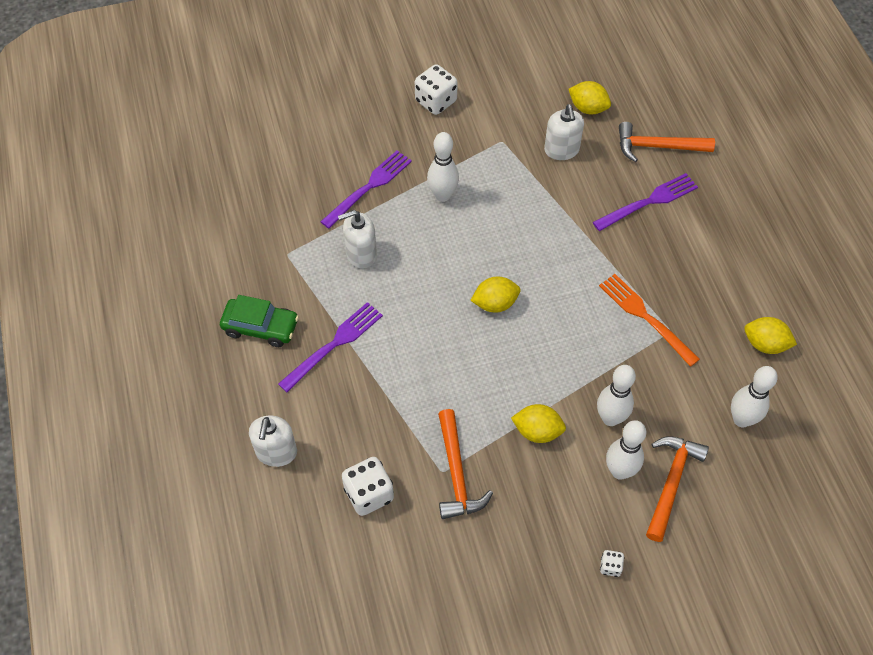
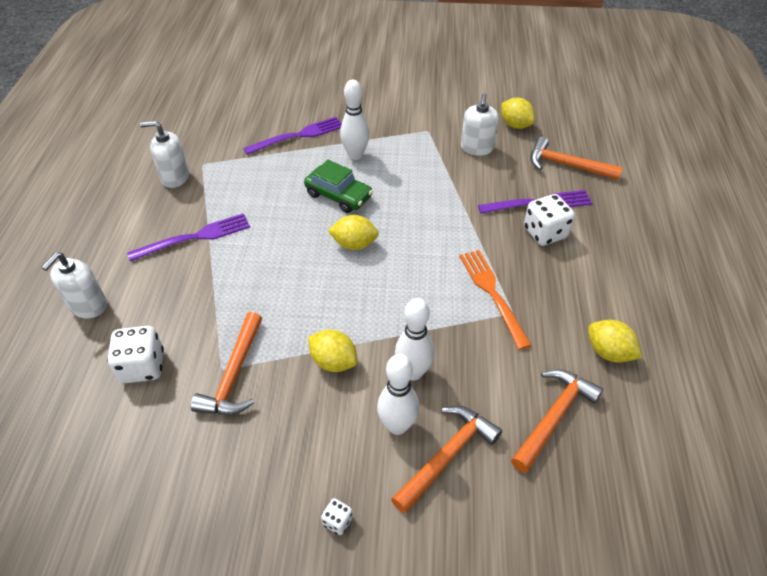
camera: 20 degrees right, 10 degrees down
green car [220,295,299,347] -> green car moved to [304,160,373,213]
white soap dispenser [338,210,377,269] -> white soap dispenser moved to [140,121,189,188]
white dice [415,64,458,115] -> white dice moved to [524,194,575,246]
white bowling pin [731,366,778,427] -> orange hammer [511,369,603,473]

